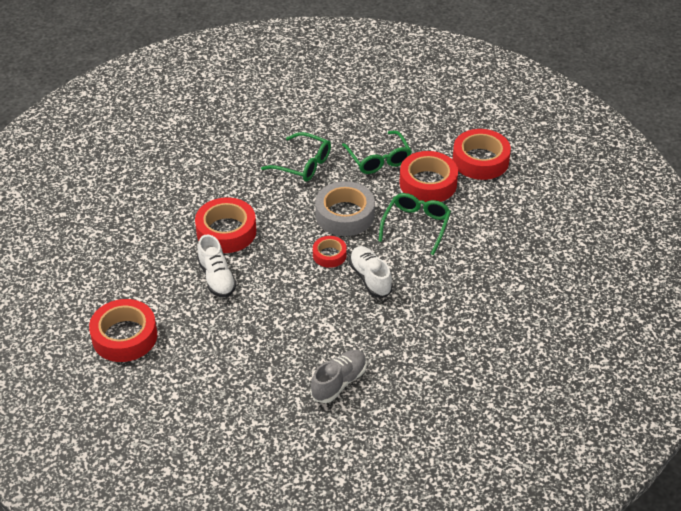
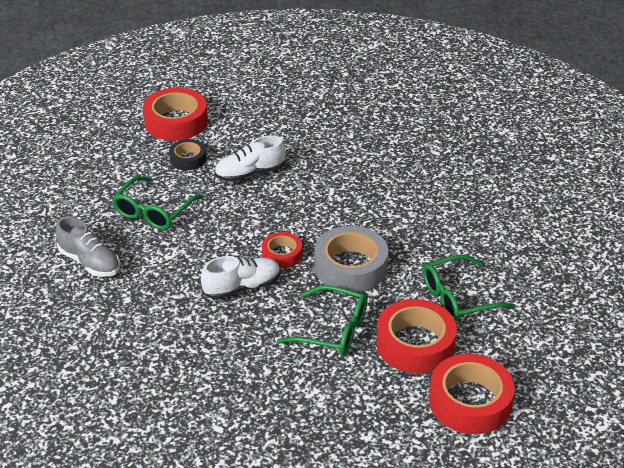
camera: 90 degrees right, 5 degrees down
red tape [195,197,256,253] -> none
green glasses [261,132,331,181] -> green glasses moved to [112,176,203,230]
none -> black tape [169,139,206,170]

